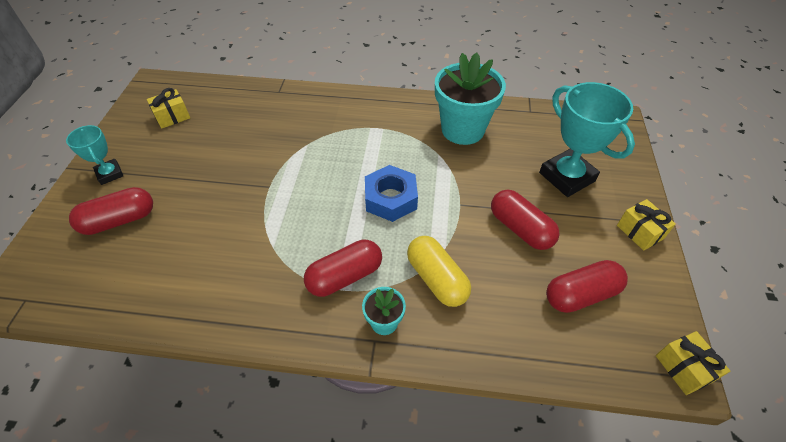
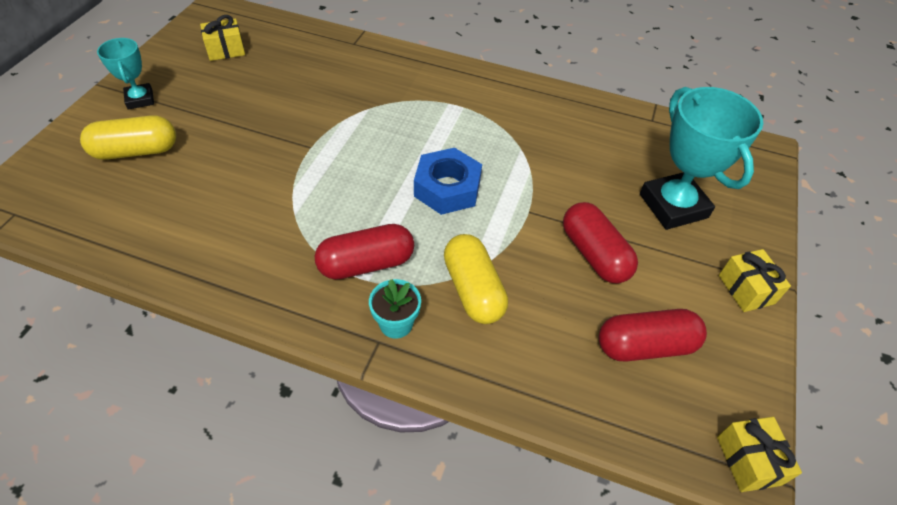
camera: 10 degrees right, 0 degrees up
red capsule [69,187,153,235] -> yellow capsule [80,115,176,160]
turquoise flower pot [435,52,506,145] -> none

